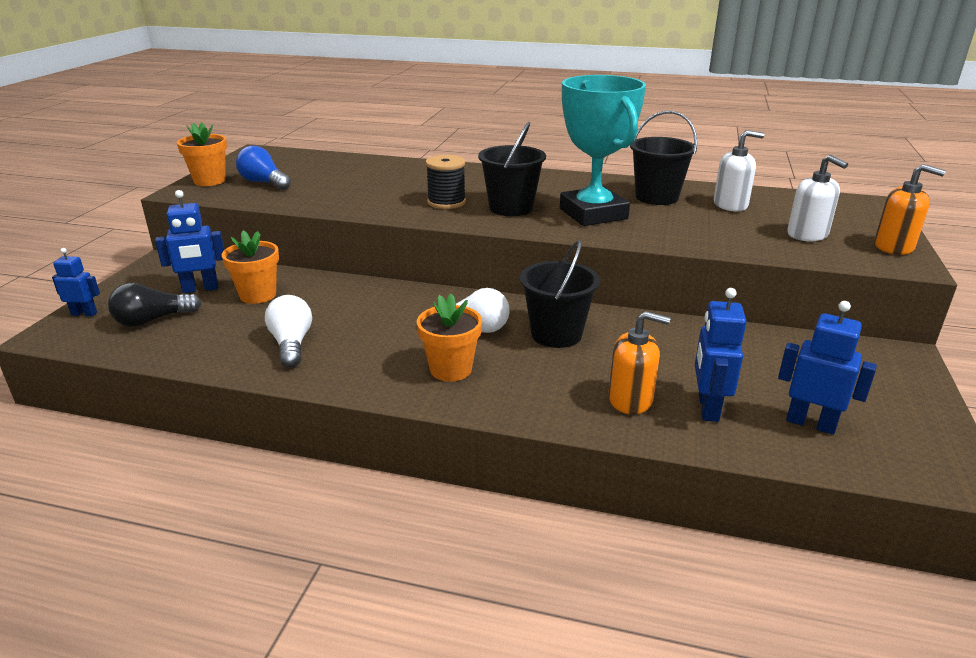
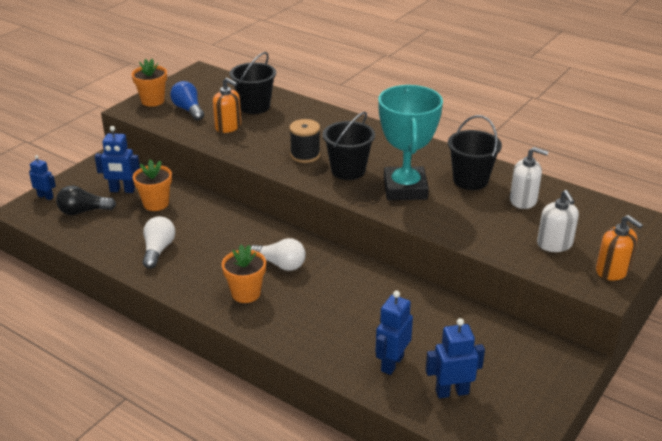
camera: 20 degrees right, 5 degrees up
black bucket [520,240,600,348] -> black bucket moved to [230,52,276,114]
orange soap dispenser [608,311,670,415] -> orange soap dispenser moved to [213,78,241,133]
blue robot [778,301,877,435] -> blue robot turned 60 degrees counterclockwise [426,318,485,398]

